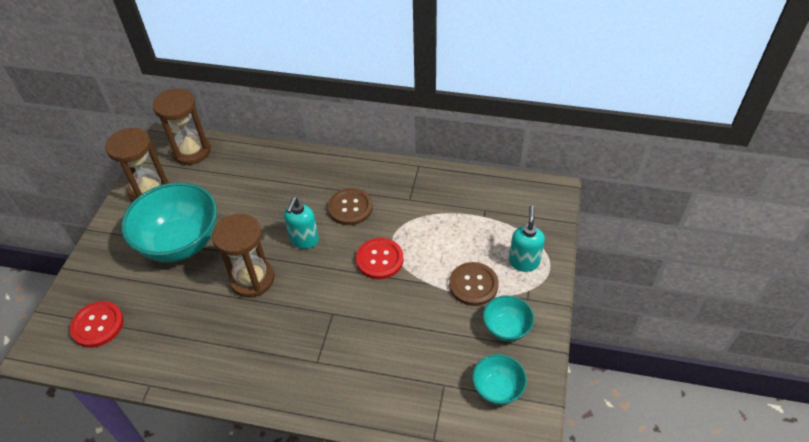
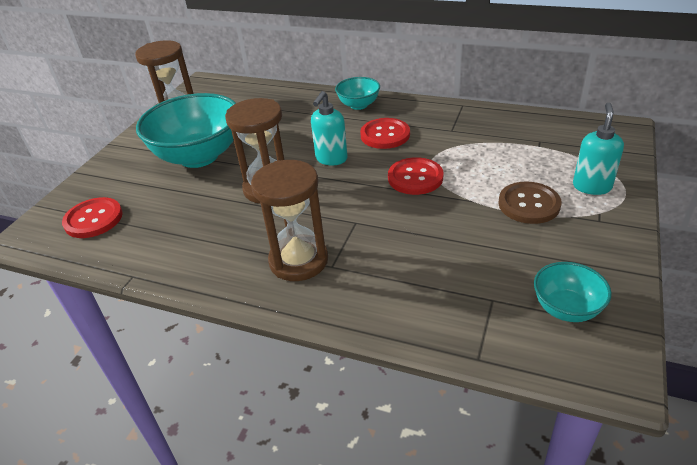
camera: 10 degrees right, 10 degrees down
brown hourglass [153,88,211,165] -> brown hourglass moved to [251,160,328,281]
brown button [328,188,373,225] -> red button [360,118,410,149]
turquoise bowl [483,295,534,341] -> turquoise bowl moved to [335,77,380,110]

